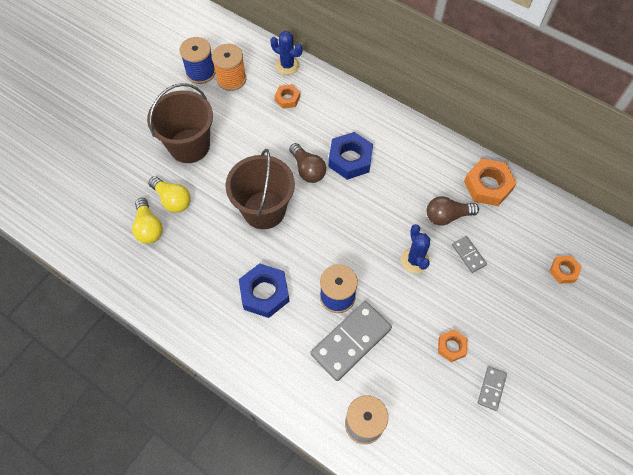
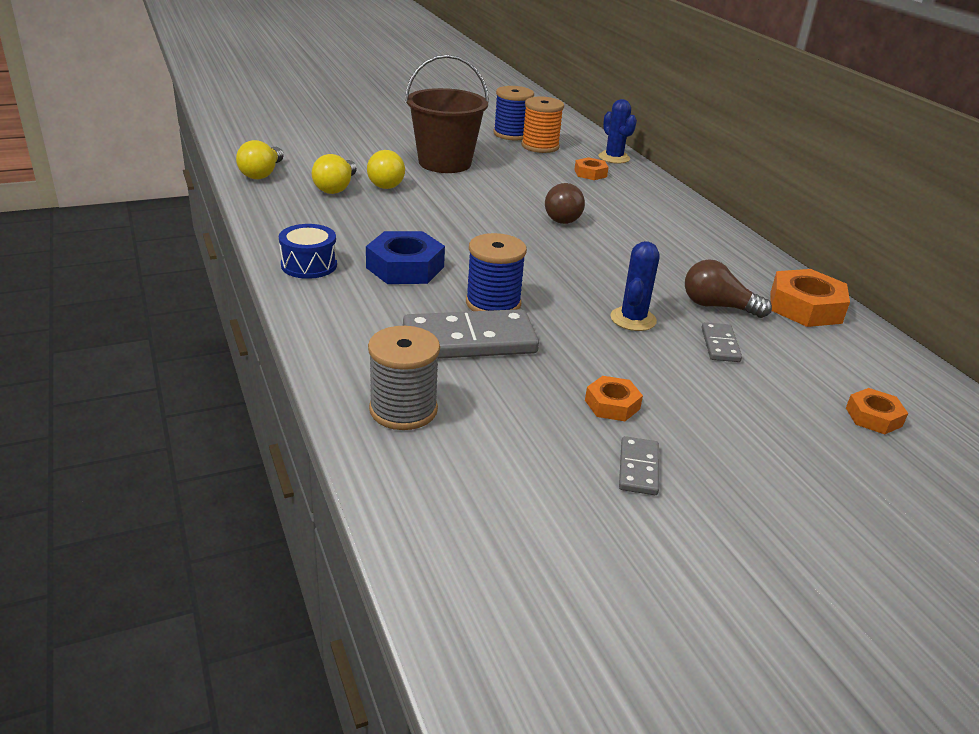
camera: 30 degrees right, 30 degrees down
brown bucket [226,149,295,229] -> none
blue nut [328,132,373,180] -> none
grey domino [478,367,507,411] -> grey domino turned 45 degrees counterclockwise [619,436,659,495]
none -> yellow light bulb [236,140,284,179]
none -> blue drum [279,224,337,279]

